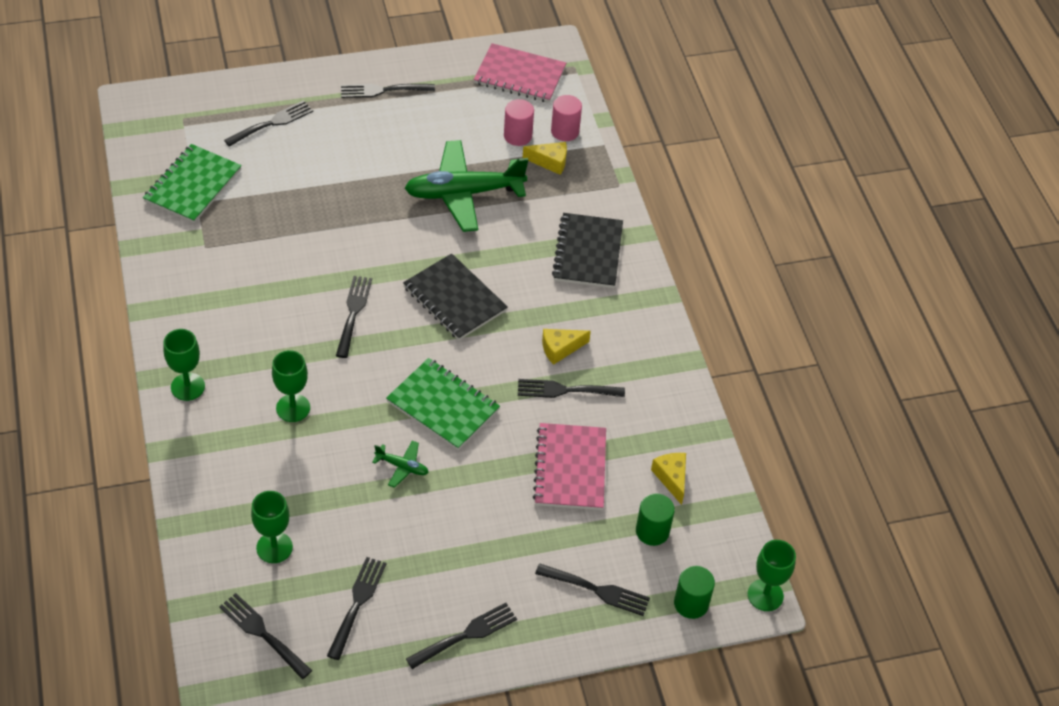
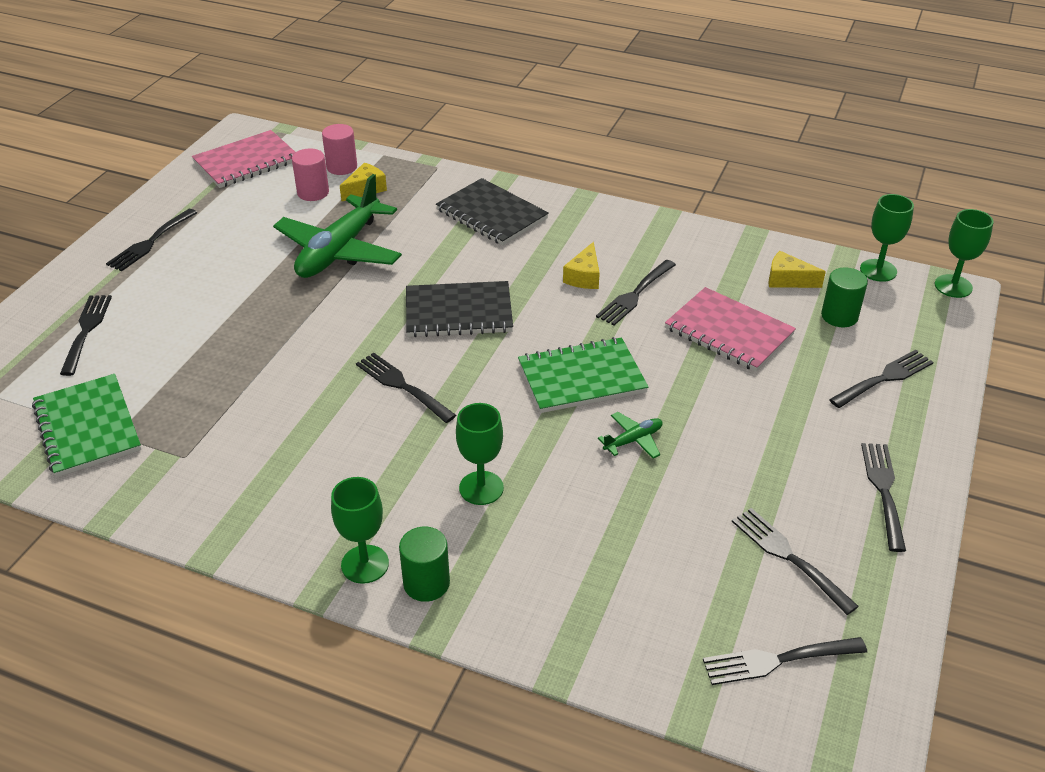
camera: 50 degrees left, 10 degrees down
green goblet [251,491,293,563] -> green goblet moved to [860,194,914,282]
green cylinder [674,566,715,619] -> green cylinder moved to [399,527,450,602]

